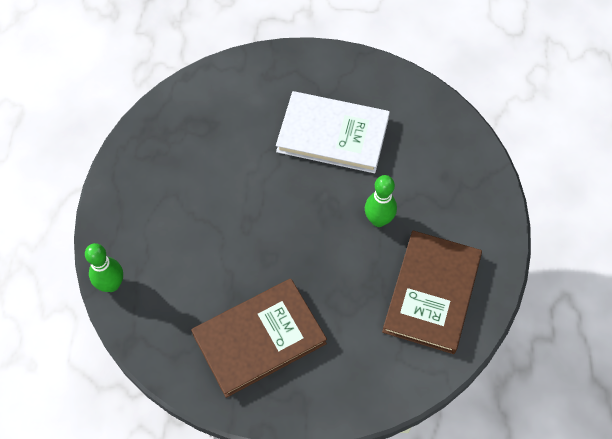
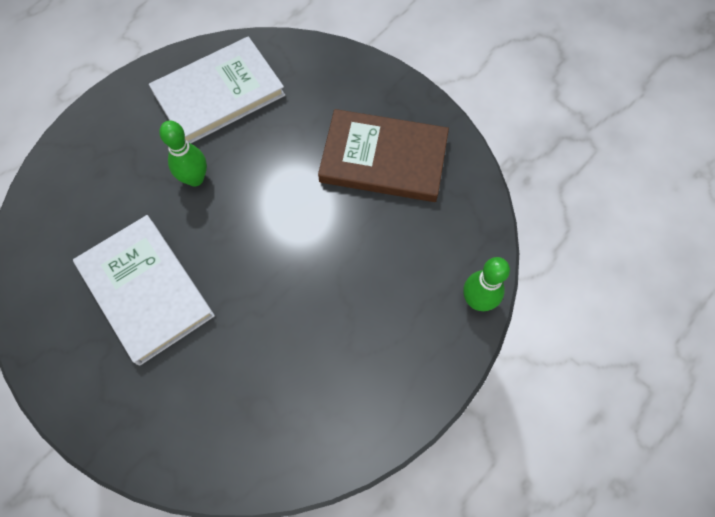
camera: 140 degrees left, 5 degrees up
brown book [382,230,482,354] -> white book [149,36,285,143]

